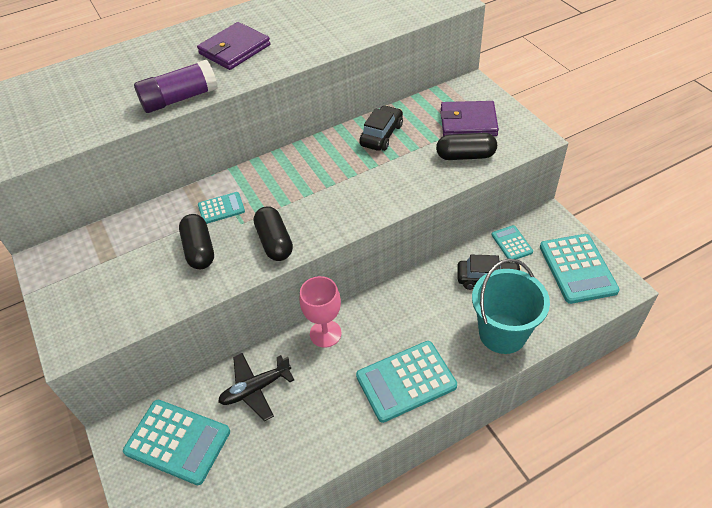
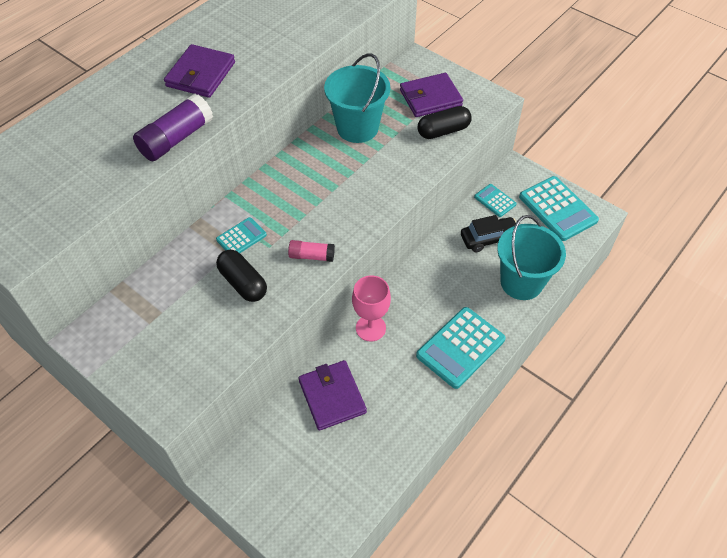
camera: 25 degrees left, 5 degrees up
turquoise calculator [123,400,230,485] -> none
black plane [218,353,294,421] -> purple wallet [299,360,367,431]
black capsule [254,206,293,261] -> pink glue stick [288,240,335,262]
black car [359,105,403,151] -> turquoise bucket [324,53,390,143]

